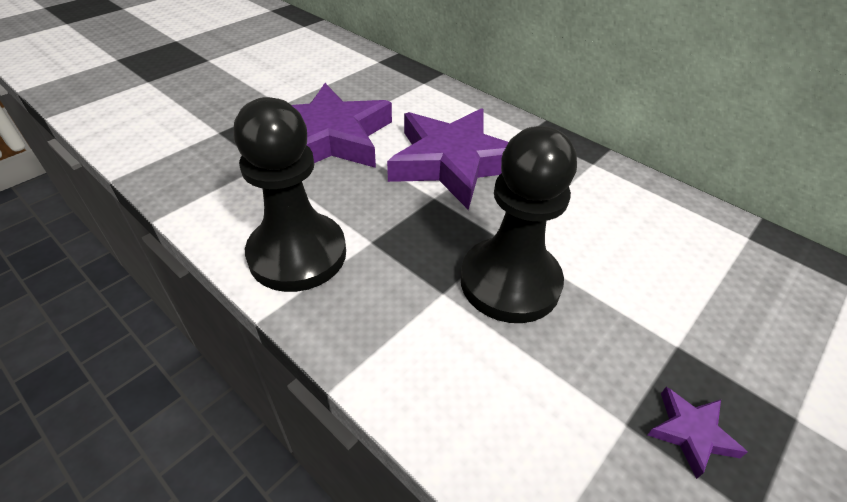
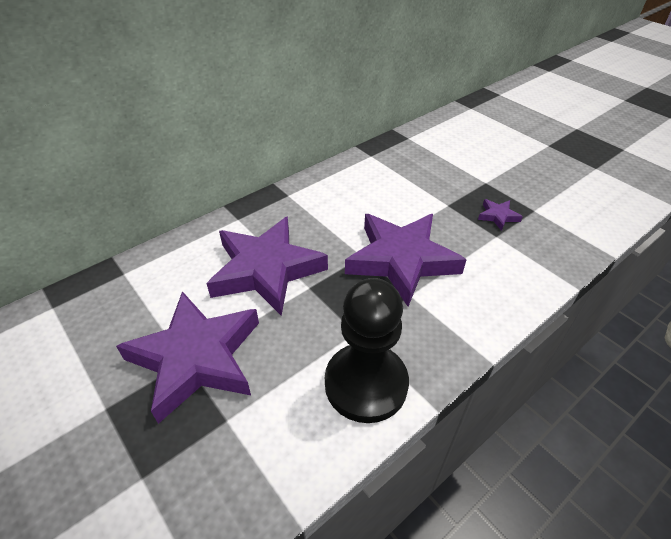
camera: 80 degrees left, 0 degrees up
black pawn [461,126,577,323] -> purple star [345,214,467,307]

